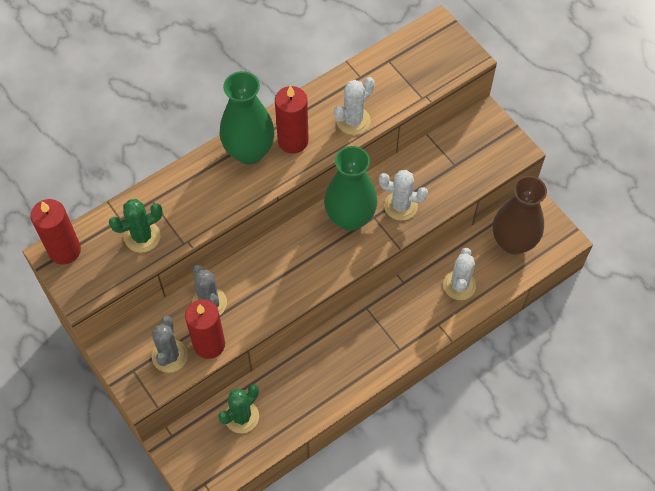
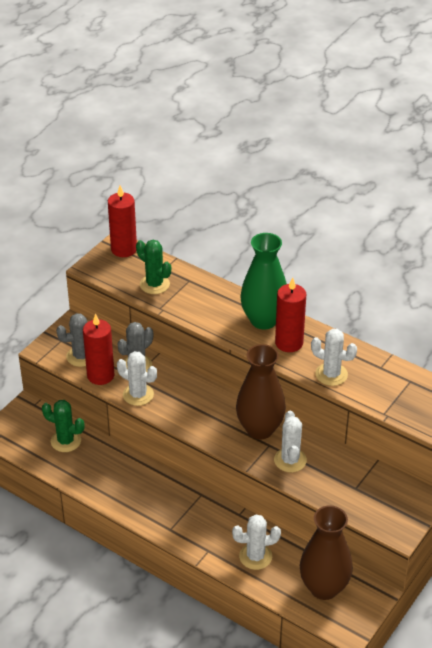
camera: 70 degrees right, 20 degrees down
green vase [324,146,377,231] -> brown vase [236,344,286,439]
none -> white cactus [117,351,157,406]

